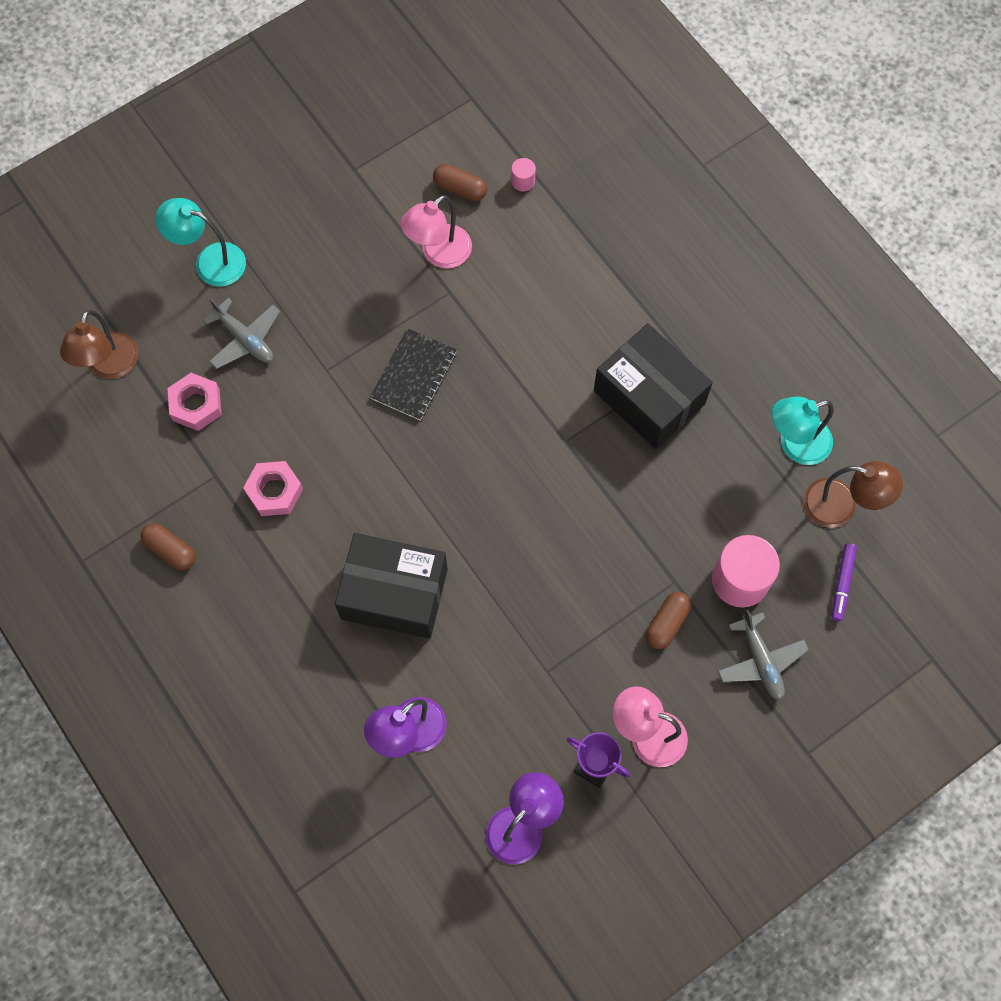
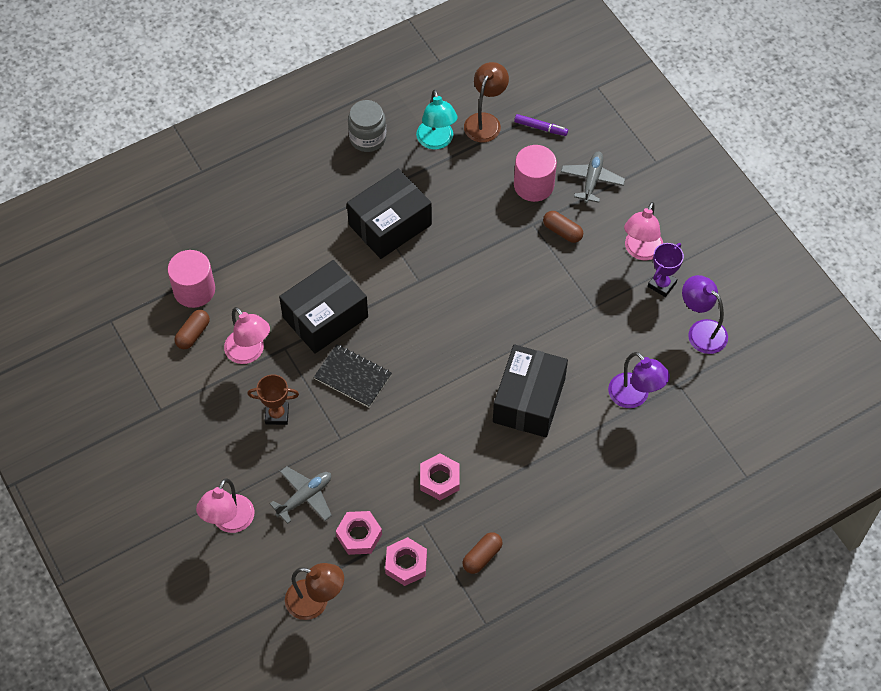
camera: 85 degrees left, 10 degrees down
turquoise lamp [156,198,246,287] -> pink lamp [196,478,254,533]
pink cylinder [511,158,536,191] -> pink cylinder [168,250,215,308], size x2.20
grey plane [718,610,809,700] -> grey plane turned 60 degrees counterclockwise [561,151,625,203]
none -> brown trophy [247,374,299,425]
none -> black box [279,260,368,354]
none -> grey jar [348,100,386,152]
none -> pink nut [385,537,427,586]

